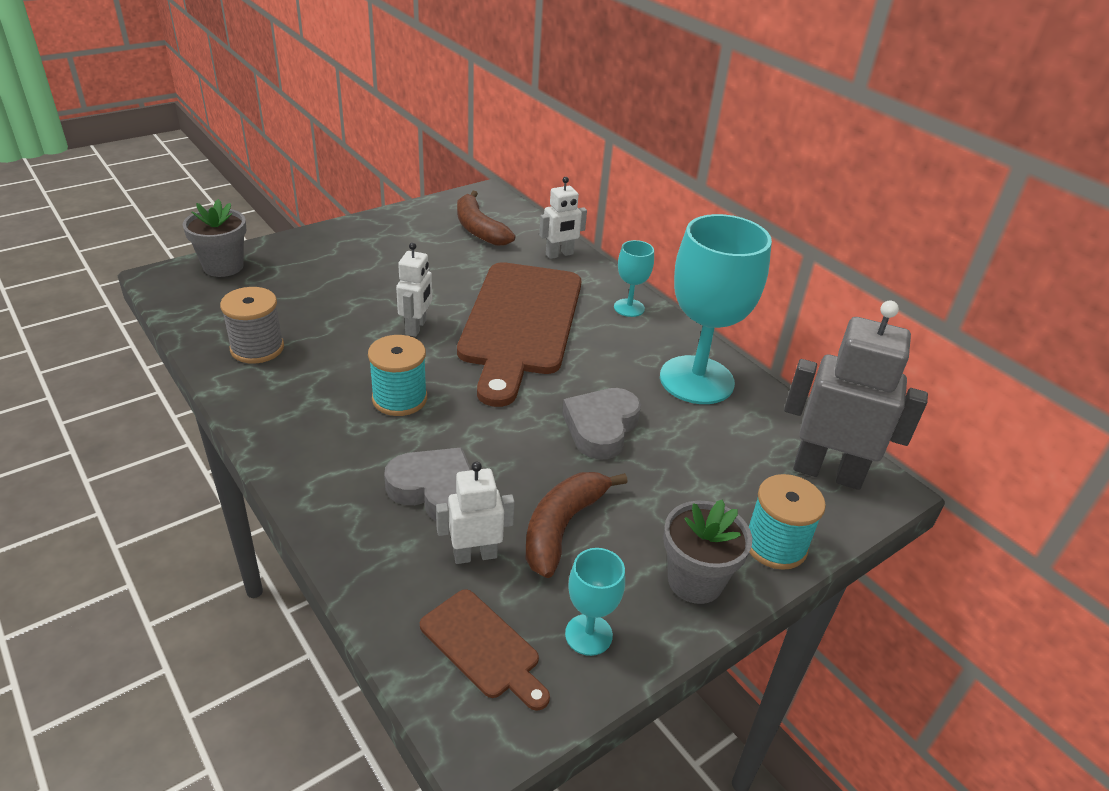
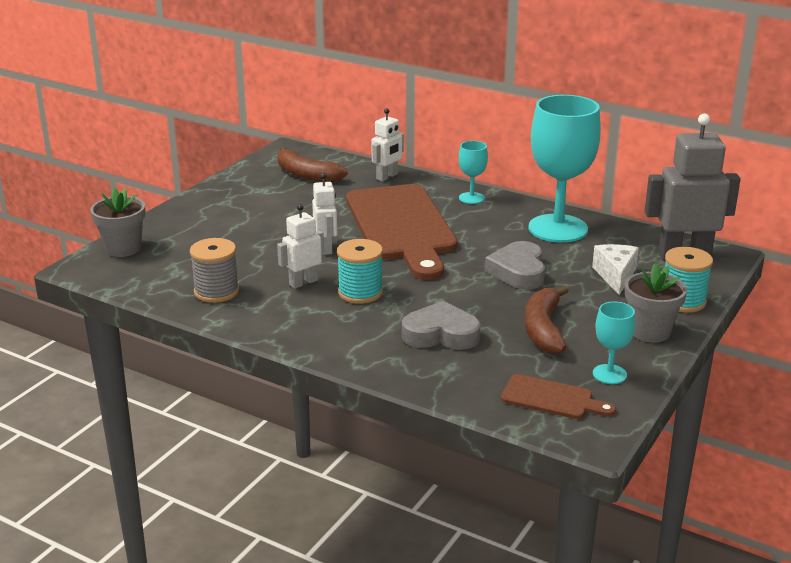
camera: 20 degrees left, 10 degrees down
white robot [436,462,515,564] -> white robot moved to [277,204,324,289]
none -> white cheese [592,244,639,295]

